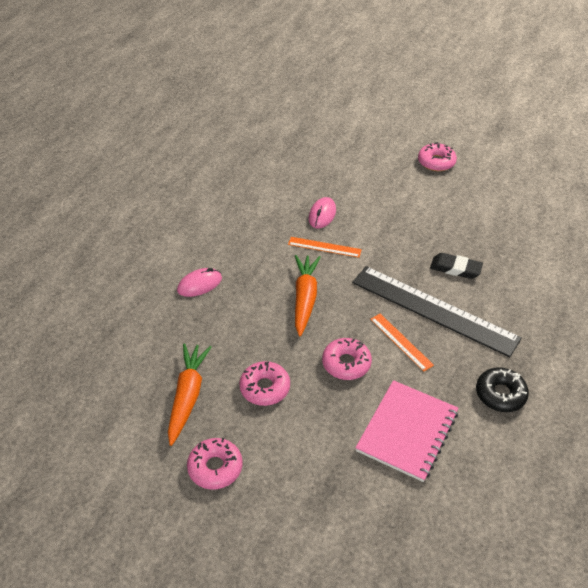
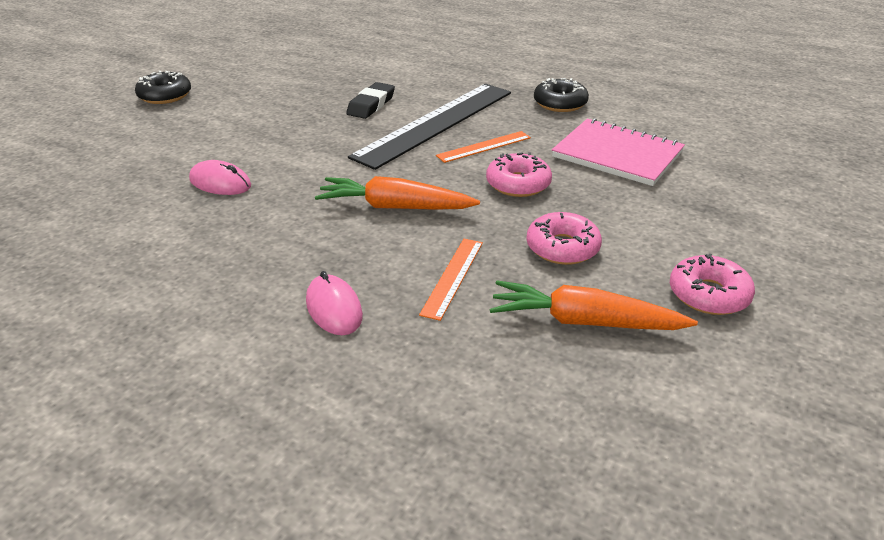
camera: 85 degrees left, 10 degrees down
orange ruler [288,237,362,258] -> orange ruler moved to [419,239,483,321]
pink donut [418,142,457,171] -> black donut [135,70,191,104]

